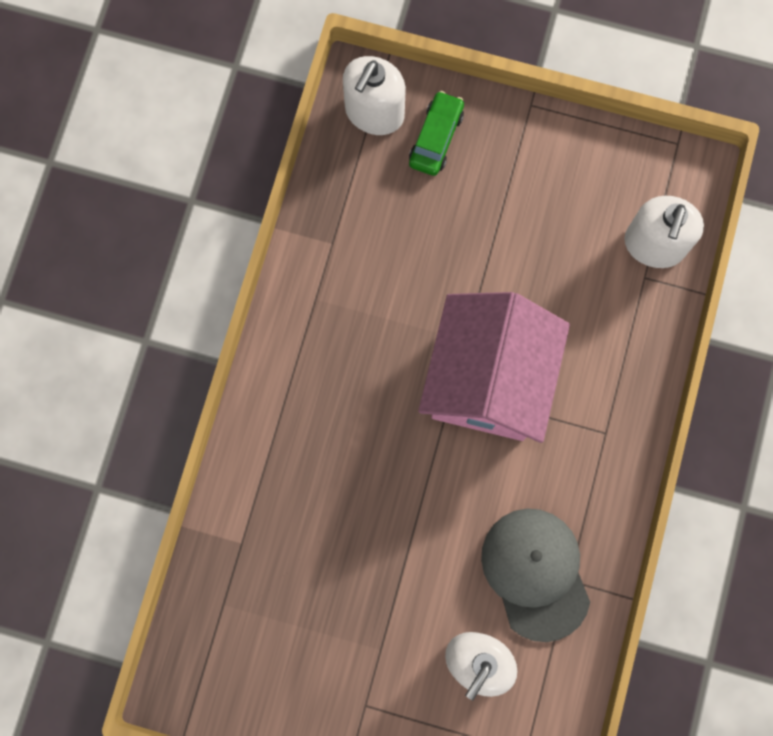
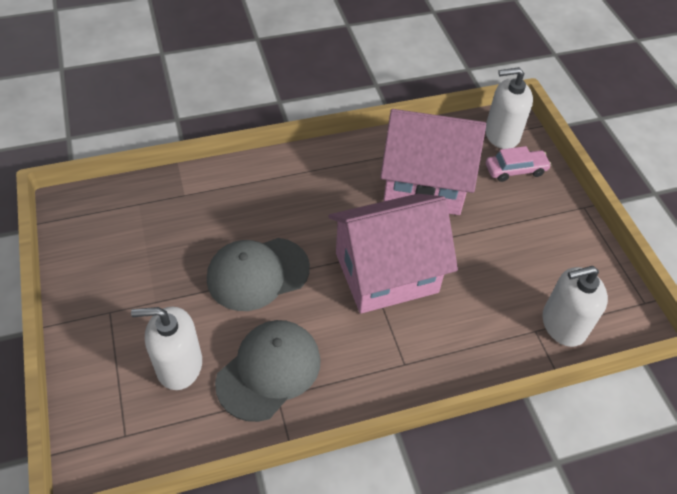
camera: 55 degrees right, 25 degrees down
green car [409,91,464,176] -> pink car [486,146,551,182]
none -> grey cap [207,238,310,311]
none -> pink house [380,109,486,215]

